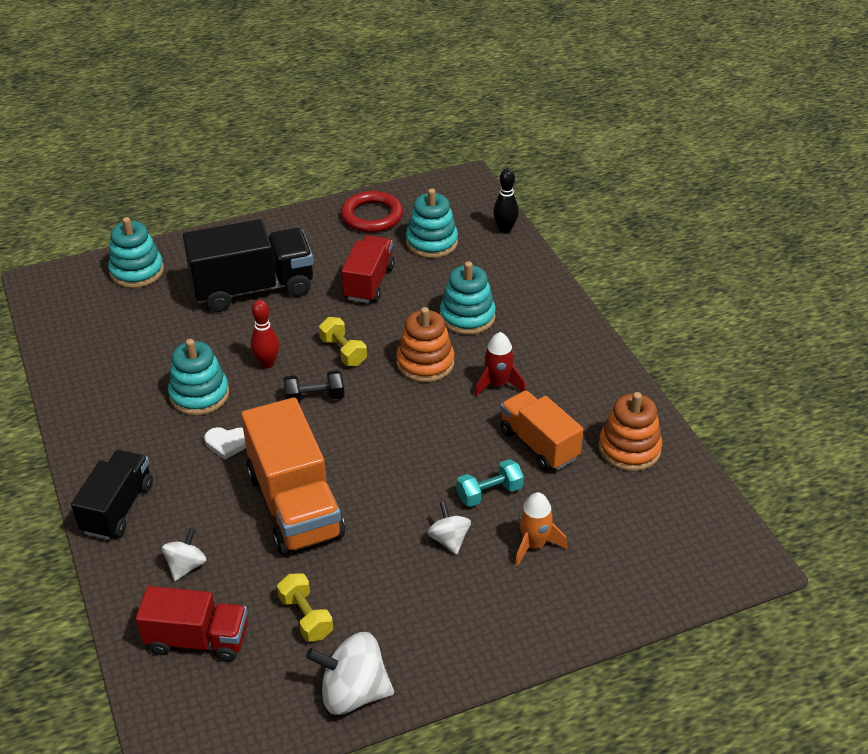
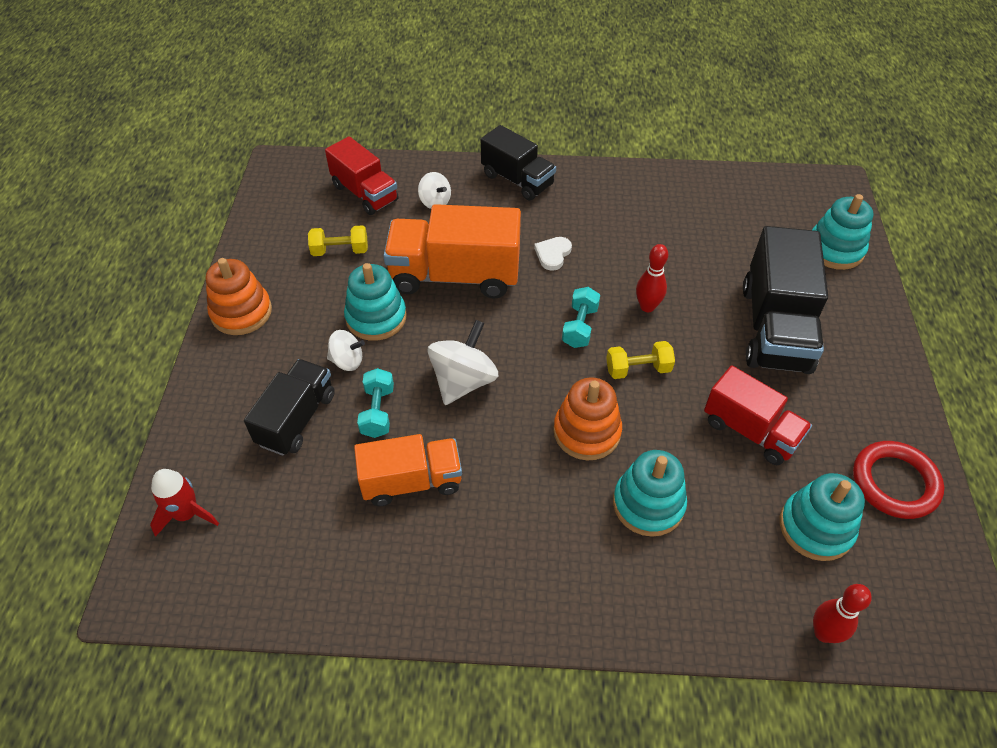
camera: 115 degrees right, 10 degrees up
red truck [136,586,247,662] -> red truck turned 75 degrees counterclockwise [325,136,399,215]
turquoise stacking toy [168,339,229,416] -> turquoise stacking toy moved to [344,263,407,341]
black dumbbell [283,370,345,403] -> turquoise dumbbell [562,287,600,348]
white spinning top [306,632,394,715] -> white spinning top moved to [428,320,498,405]
red rocket [474,332,525,397] -> red rocket moved to [150,469,219,537]
black bowling pin [493,168,519,233] -> red bowling pin [813,584,872,643]
orange rocket [515,492,567,567] -> black truck [244,359,335,456]
orange stacking toy [599,392,662,471] -> orange stacking toy moved to [206,258,272,335]

